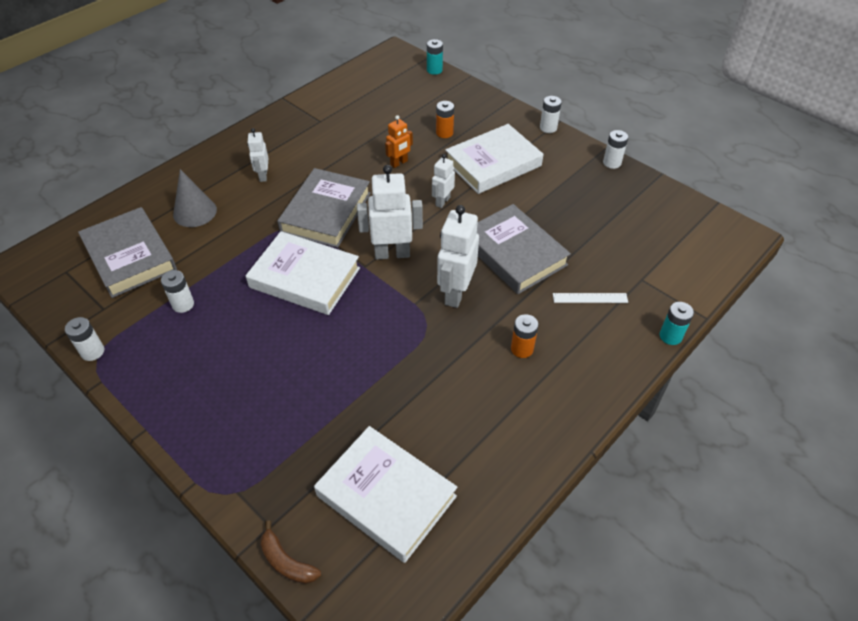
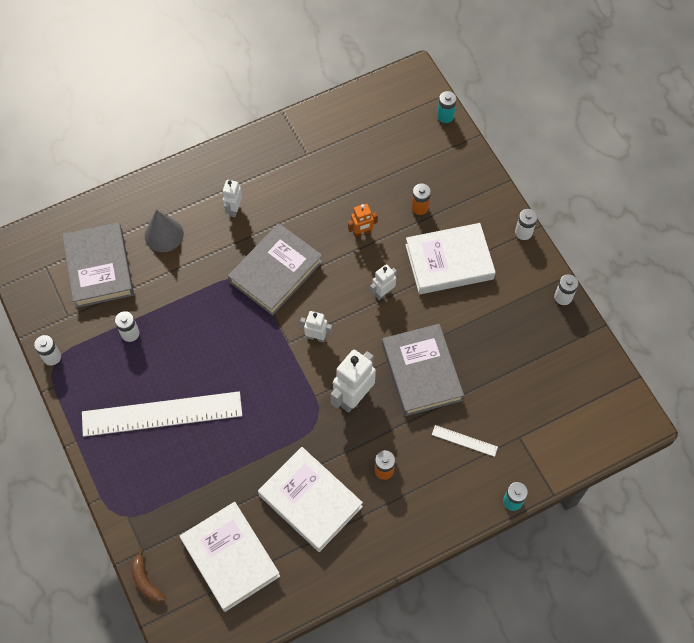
camera: 20 degrees right, 15 degrees up
white book [246,231,360,315] -> white book moved to [258,447,363,552]
white robot [357,165,423,260] -> white robot [300,311,332,342], size x0.56
none -> white ruler [82,391,242,437]

